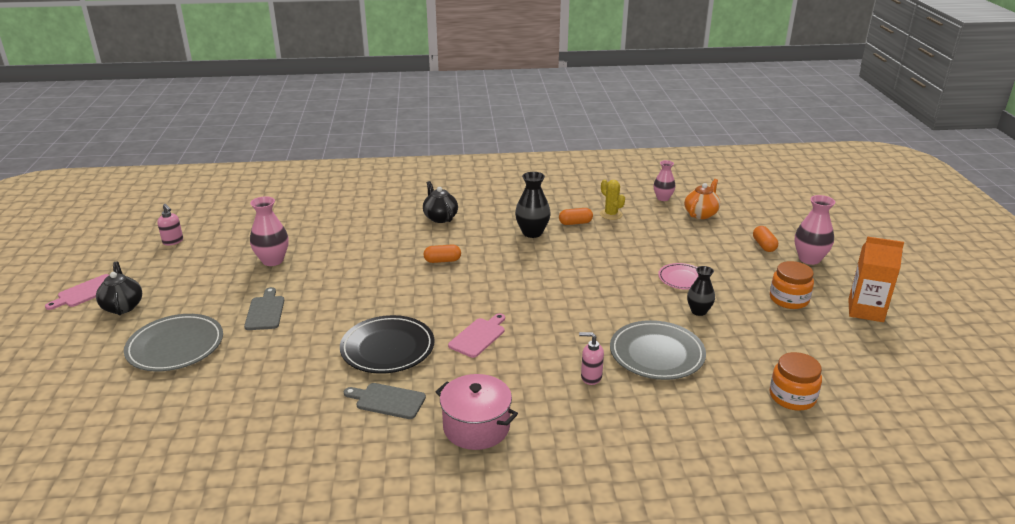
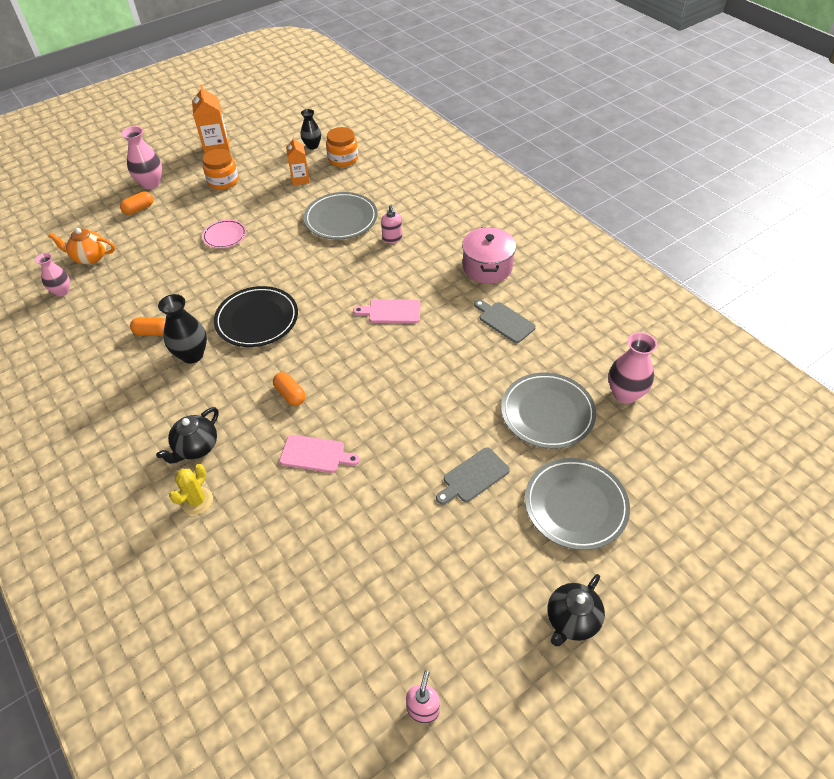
camera: 120 degrees left, 20 degrees up
pink cutting board [45,274,109,310] -> pink cutting board moved to [279,435,360,473]
pink vase [250,196,289,266] -> pink vase moved to [608,332,657,404]
black plate [340,315,434,374] -> black plate moved to [214,286,298,347]
grey cutting board [344,383,426,419] -> grey cutting board turned 150 degrees clockwise [474,300,536,343]
orange capsule [559,208,593,225] -> orange capsule turned 45 degrees counterclockwise [130,317,166,336]
yellow cactus [600,180,625,220] -> yellow cactus moved to [169,464,213,515]
black vase [687,266,715,316] -> black vase moved to [301,109,321,150]
none -> orange carton [286,136,310,185]
none -> grey plate [501,373,596,449]

